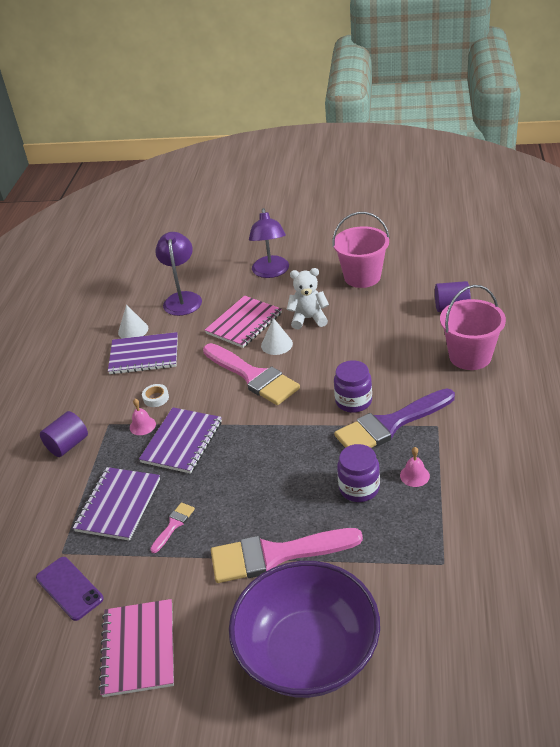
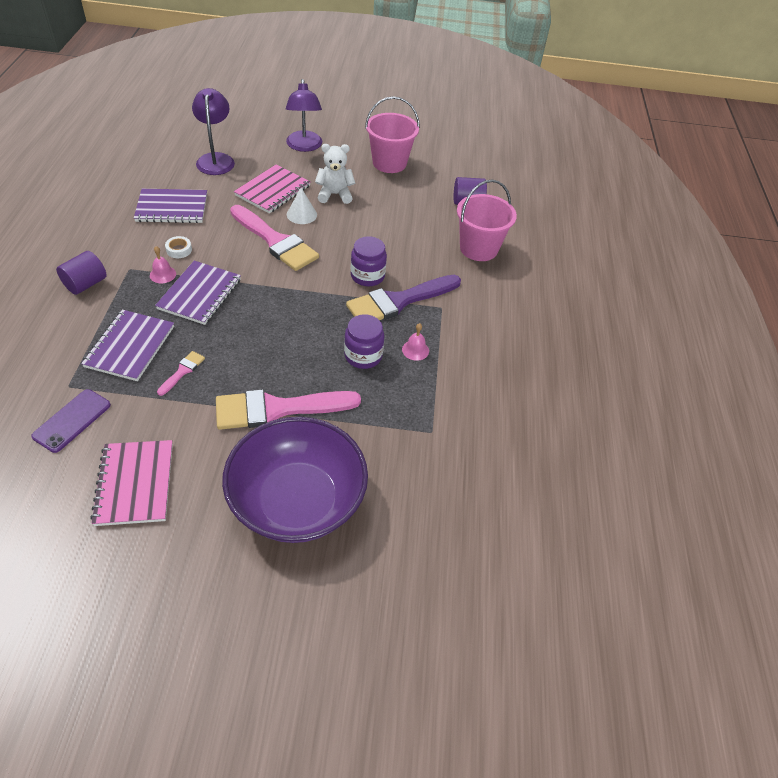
camera: 10 degrees left, 10 degrees up
purple phone [36,557,104,621] -> purple phone turned 75 degrees clockwise [31,389,111,453]
white cone [118,305,148,338] -> none

